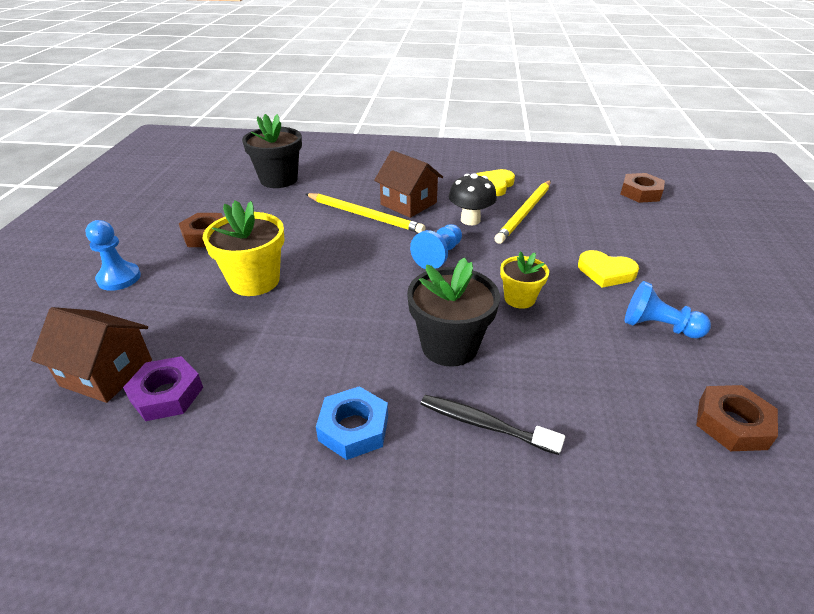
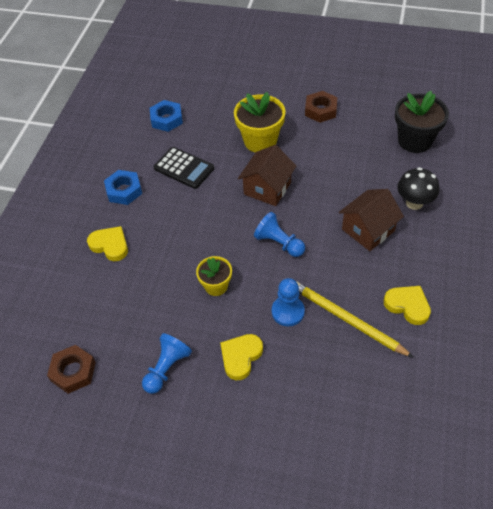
camera: 100 degrees right, 15 degrees up
brown house [31,307,152,403] -> brown house moved to [238,145,296,206]
blue pawn [86,220,141,291] -> blue pawn moved to [272,278,305,327]
purple nut [123,356,203,421] -> blue nut [150,100,183,132]
yellow pencil [306,193,425,233] -> none
black flower pot [407,257,500,367] -> none
black toothbrush [421,395,565,455] -> yellow heart [87,226,128,261]
black mushroom [449,173,497,225] -> black mushroom moved to [397,167,439,210]
brown nut [621,173,665,203] -> none
none -> black calculator [154,147,214,189]

